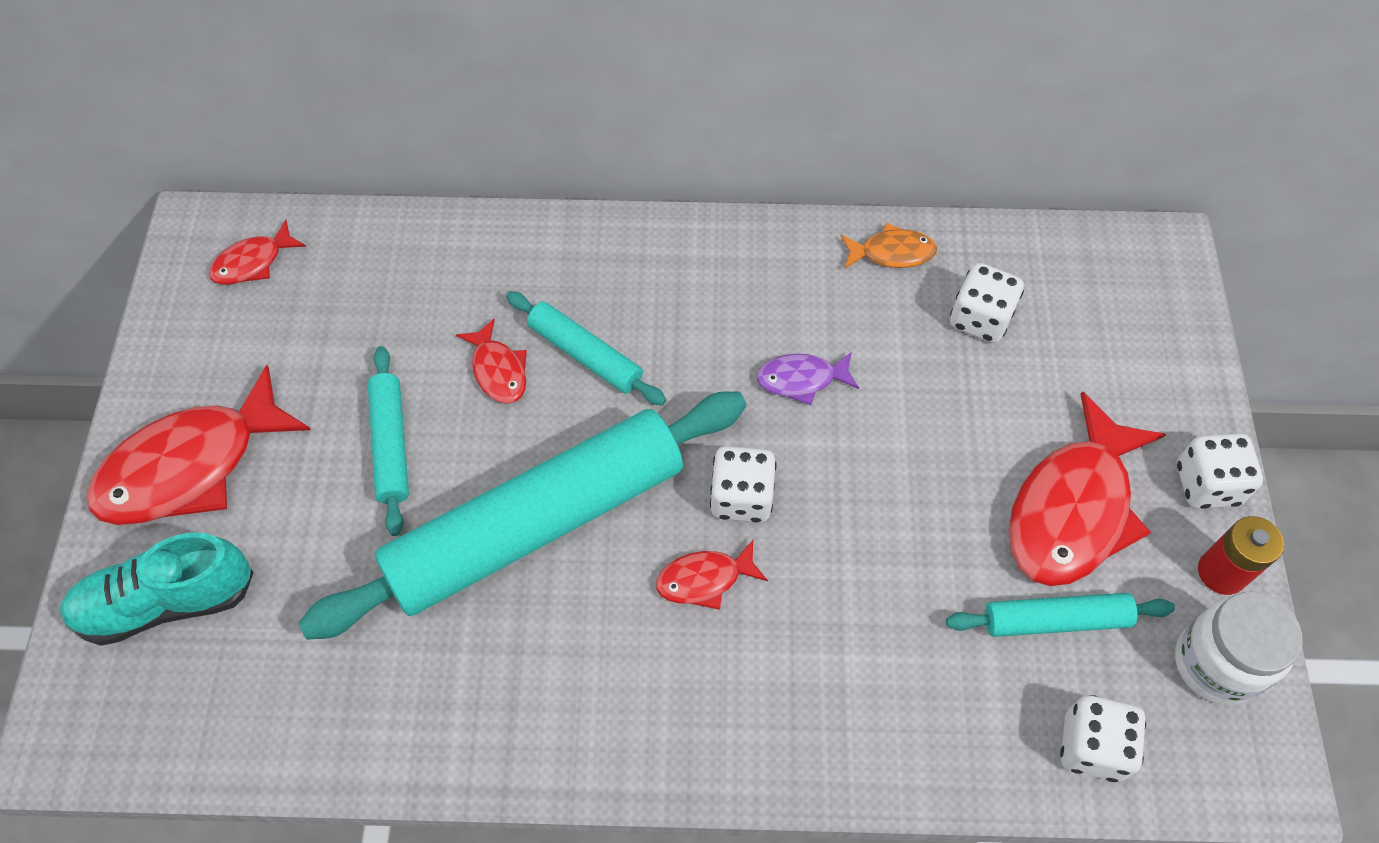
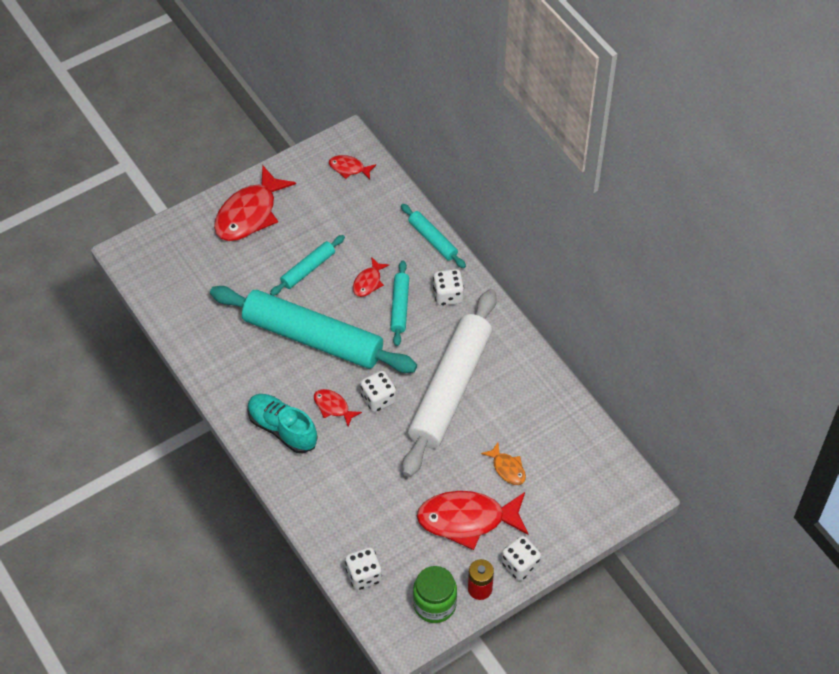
camera: 55 degrees right, 5 degrees down
turquoise shoe [60,532,254,646] -> turquoise shoe moved to [248,394,318,454]
red fish [86,365,311,525] -> red fish turned 75 degrees counterclockwise [214,165,296,241]
purple fish [756,352,859,405] -> white rolling pin [402,289,497,477]
orange fish [841,223,937,269] -> orange fish moved to [481,443,526,485]
turquoise rolling pin [946,593,1175,637] -> turquoise rolling pin moved to [401,204,466,268]
white dice [950,263,1024,343] -> white dice moved to [433,269,464,306]
white jar [1175,592,1302,705] -> green jar [413,566,457,623]

